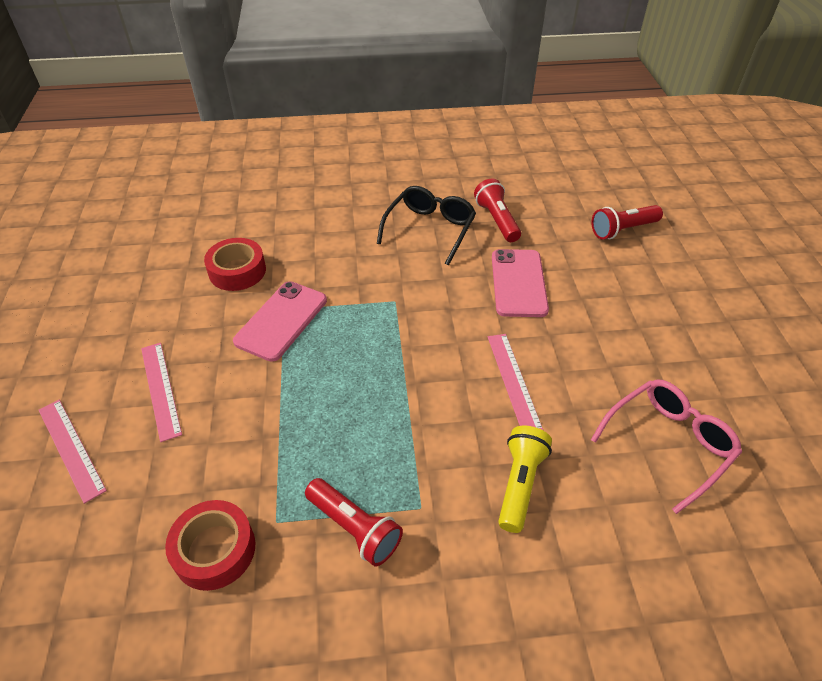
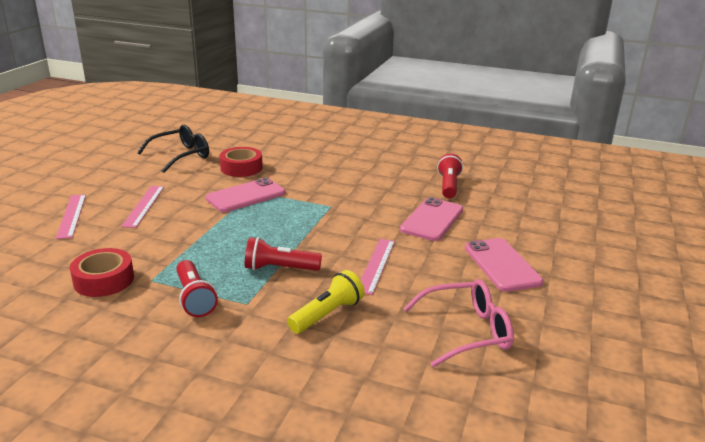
camera: 25 degrees right, 20 degrees down
black glasses [377,186,476,266] -> black glasses moved to [137,125,209,173]
red flashlight [591,205,663,239] -> red flashlight moved to [245,237,322,271]
none -> pink phone [465,238,543,292]

